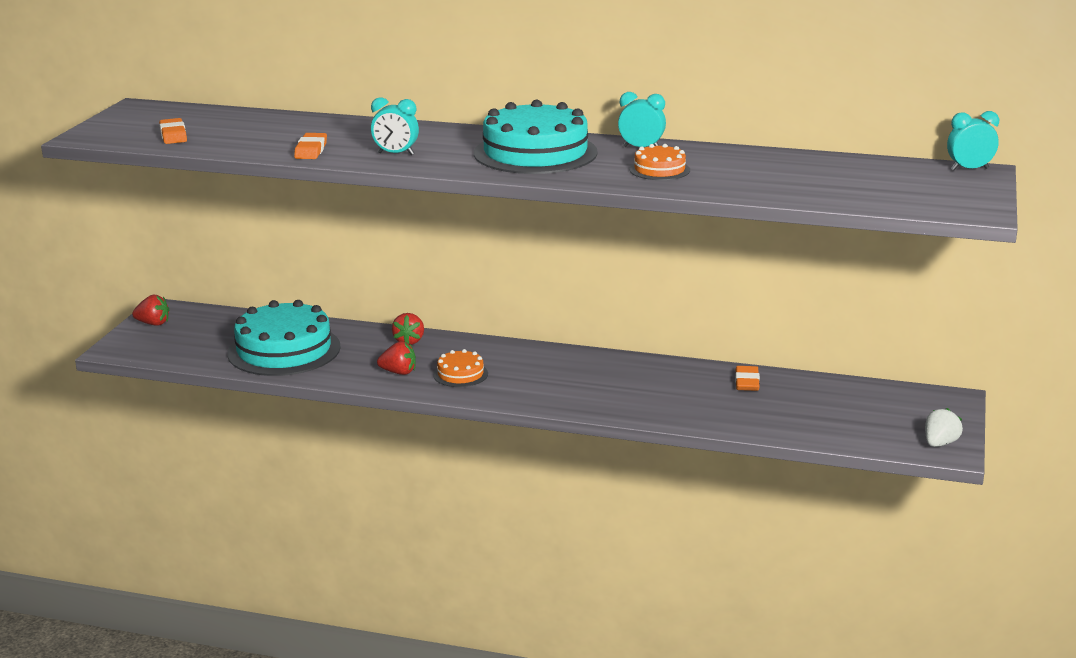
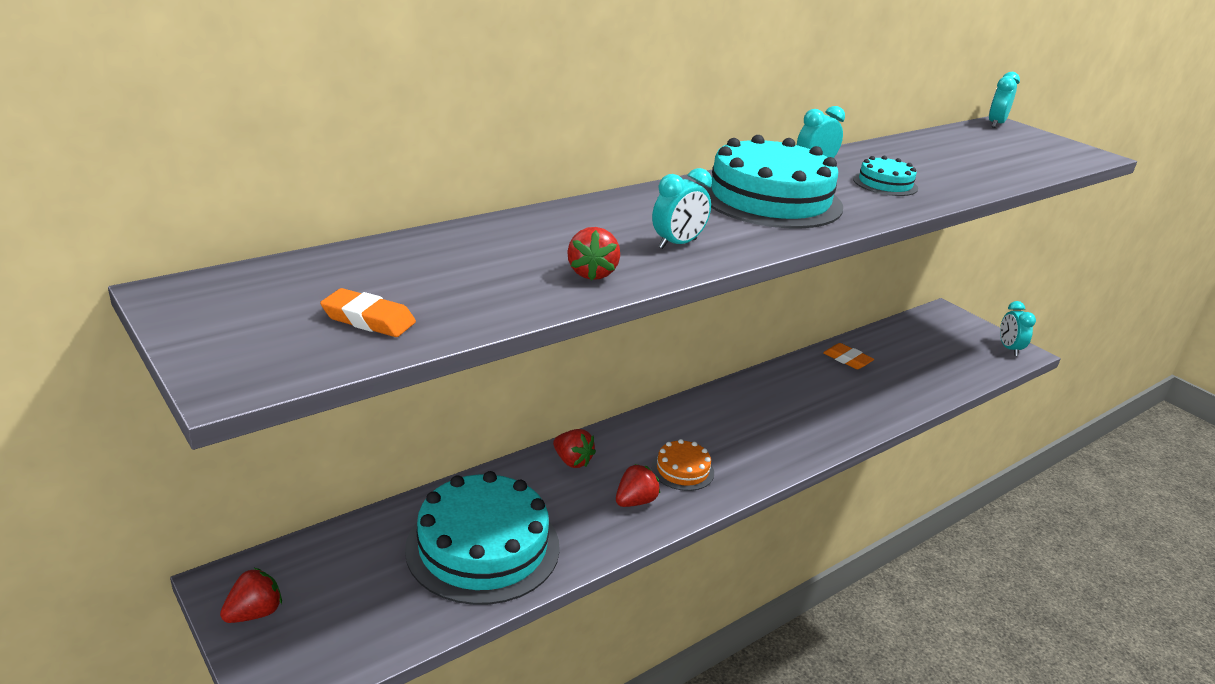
camera: 55 degrees left, 5 degrees up
orange eraser [294,133,327,159] -> red strawberry [567,227,620,280]
orange cake [629,144,690,180] -> turquoise cake [853,156,918,196]
white strawberry [925,408,963,447] -> turquoise clock [1000,301,1036,356]

